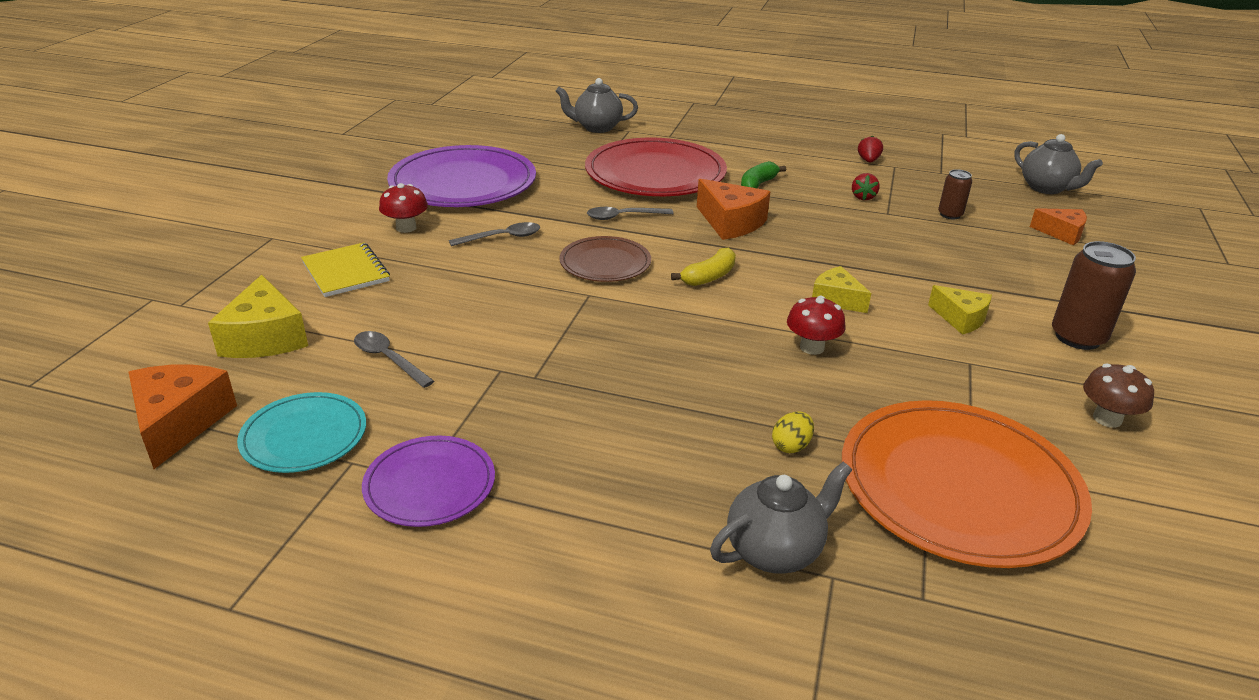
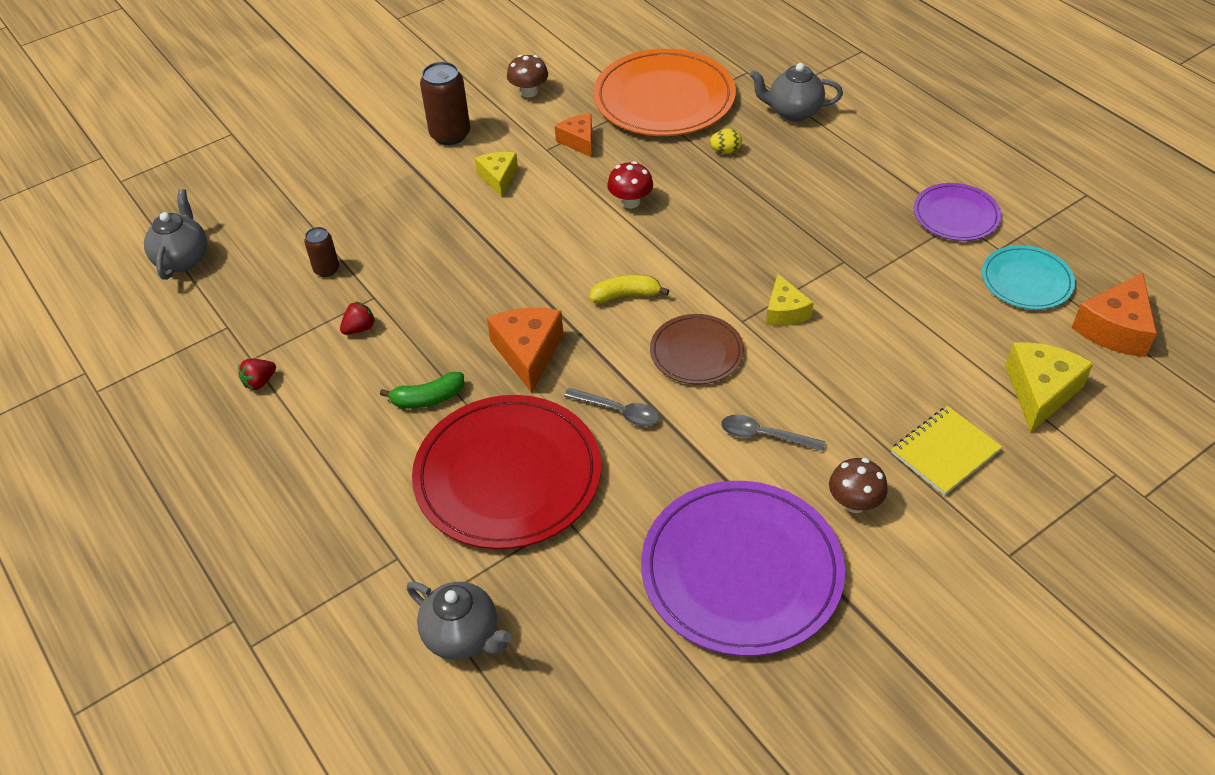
camera: 140 degrees left, 15 degrees up
yellow notebook [301,243,390,297] -> yellow notebook turned 45 degrees clockwise [891,406,1002,495]
grey spoon [354,331,434,388] -> none
red mushroom [379,183,428,233] -> brown mushroom [829,458,888,513]
yellow cheese [812,266,871,313] -> yellow cheese moved to [766,274,814,326]
orange cheese [1030,208,1087,245] -> orange cheese moved to [555,114,592,157]

